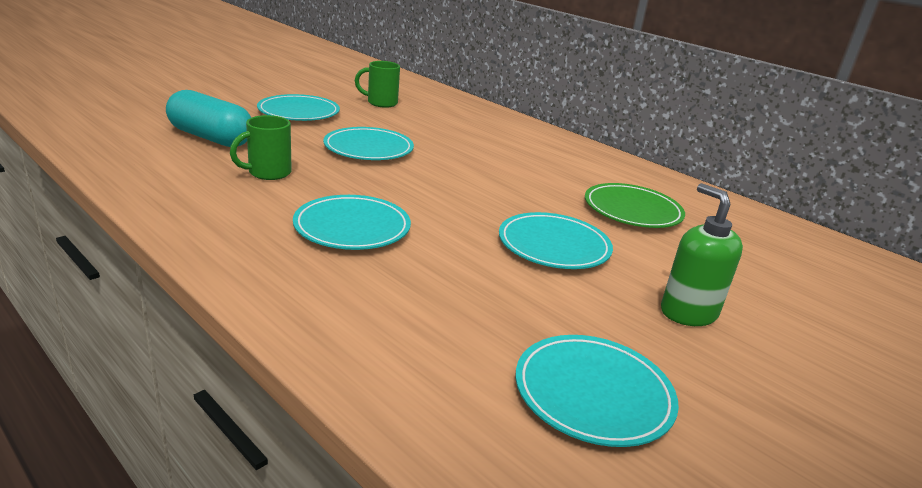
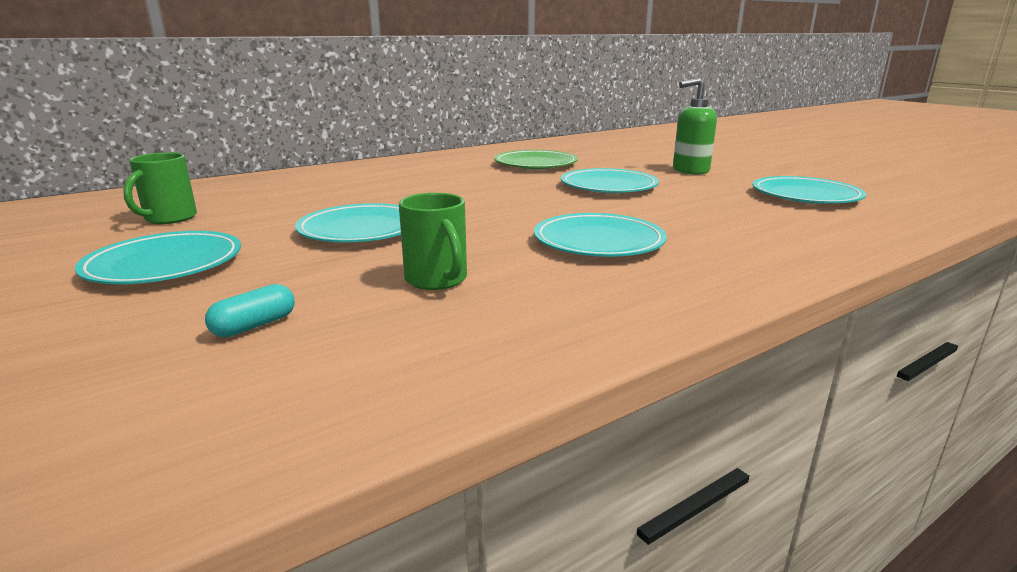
camera: 75 degrees left, 5 degrees down
turquoise capsule [166,90,251,147] -> turquoise capsule [205,284,295,337], size x0.44

